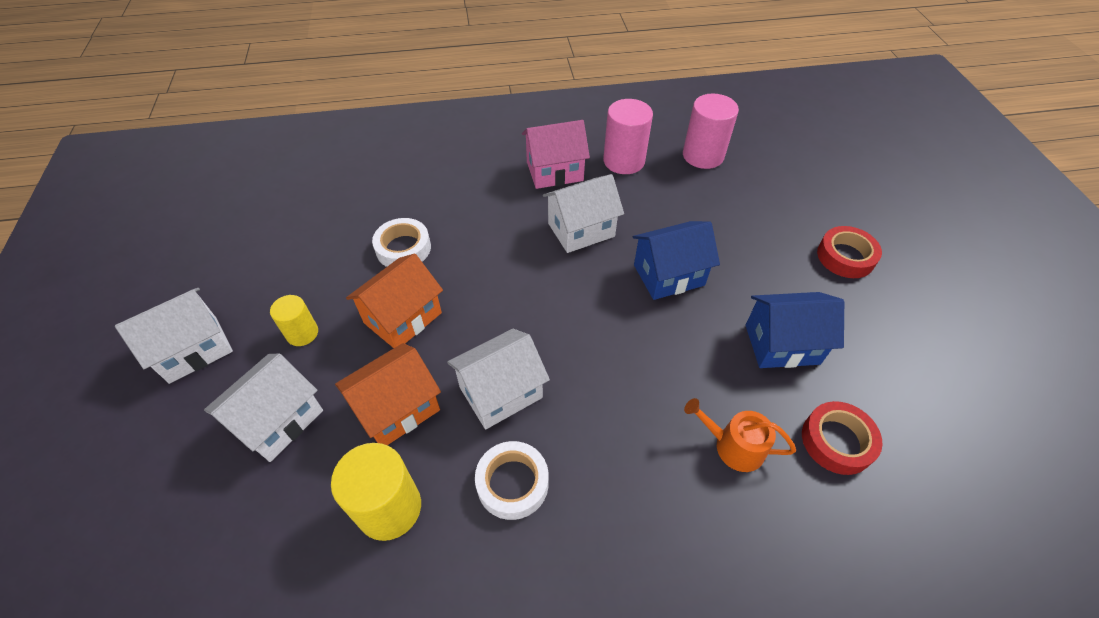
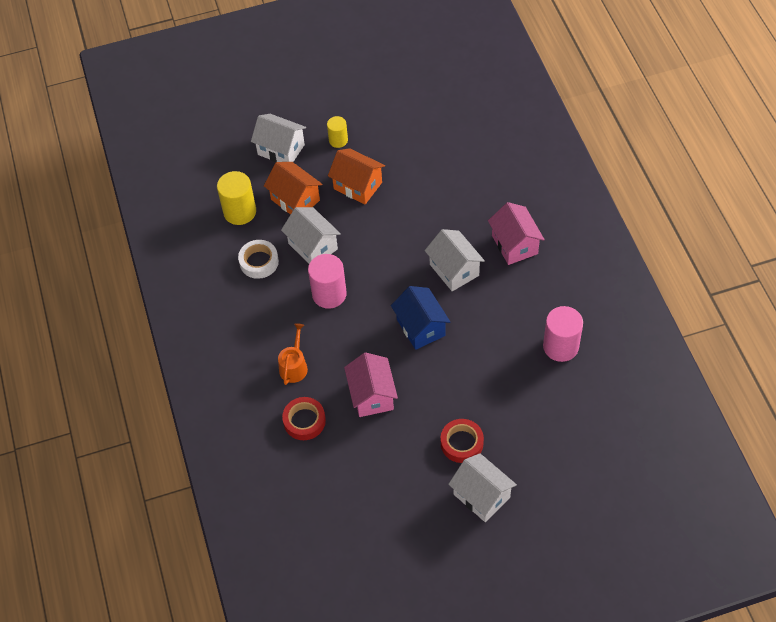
camera: 85 degrees right, 5 degrees up
white house [115,288,233,384] -> white house moved to [448,453,517,522]
white tape [372,218,431,267] -> none
pink cylinder [603,99,653,174] -> pink cylinder moved to [308,254,347,309]
blue house [746,292,844,368] -> pink house [344,352,398,417]

